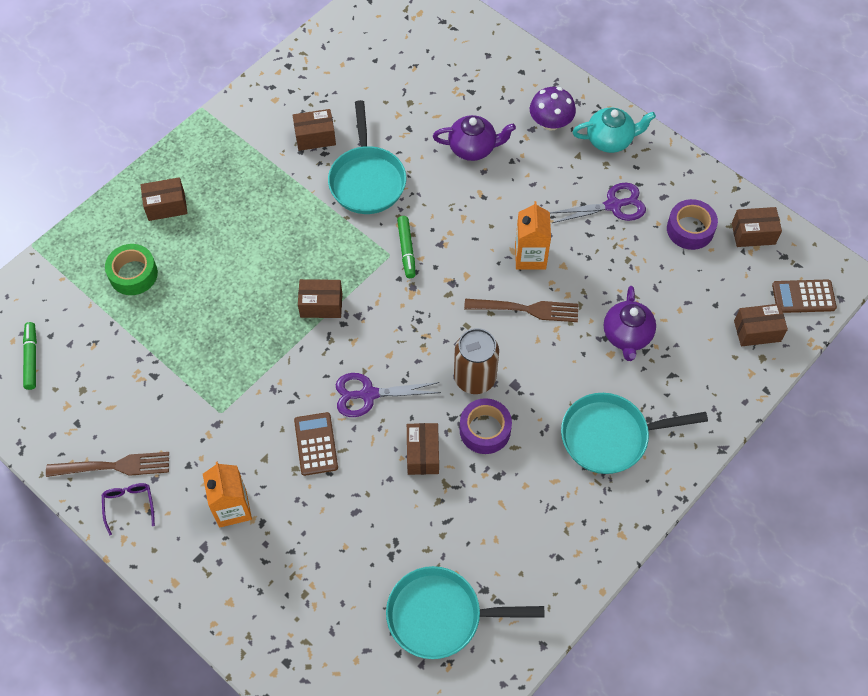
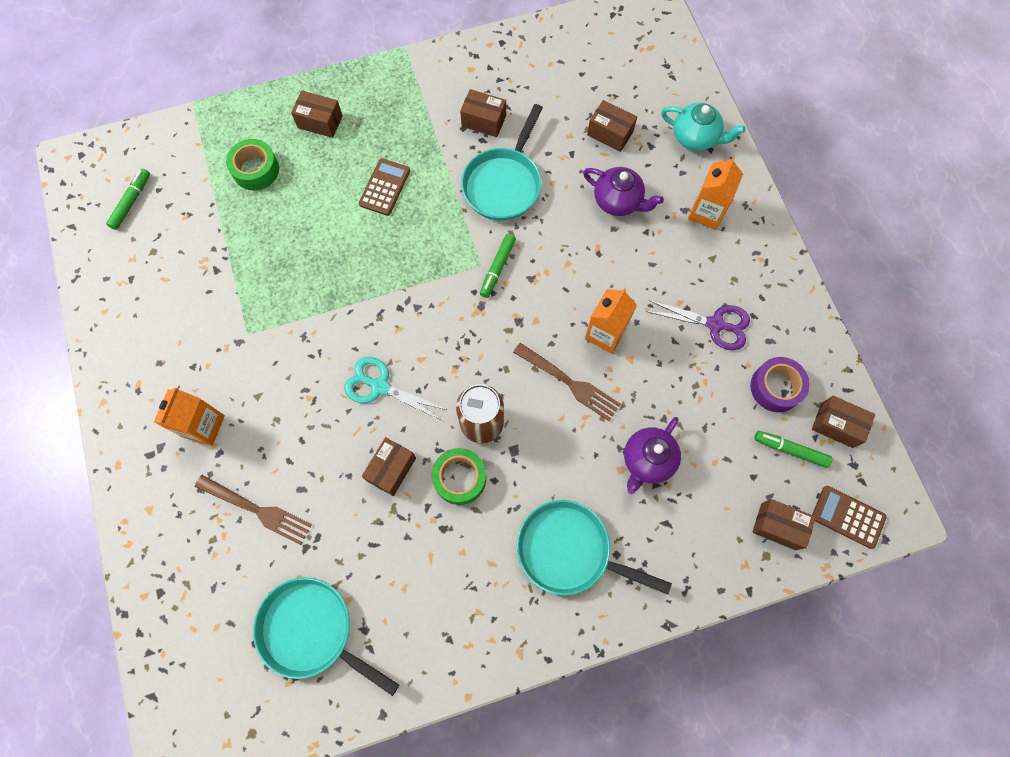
camera: 30 degrees right, 10 degrees up
brown fork [46,452,169,477] -> brown fork moved to [195,475,312,545]
purple glasses [102,483,155,535] -> none
brown calculator [294,412,338,476] -> brown calculator moved to [359,158,410,216]
brown box [298,279,342,318] -> brown box moved to [587,100,637,152]
purple scissors [336,373,441,417] -> turquoise scissors [344,357,447,420]
purple tape [460,398,512,454] -> green tape [432,448,486,505]
purple mushroom [530,87,576,131] -> orange carton [688,157,743,230]
turquoise teapot [572,108,656,153] -> turquoise teapot moved to [661,103,746,151]
none -> green marker [755,431,833,468]

